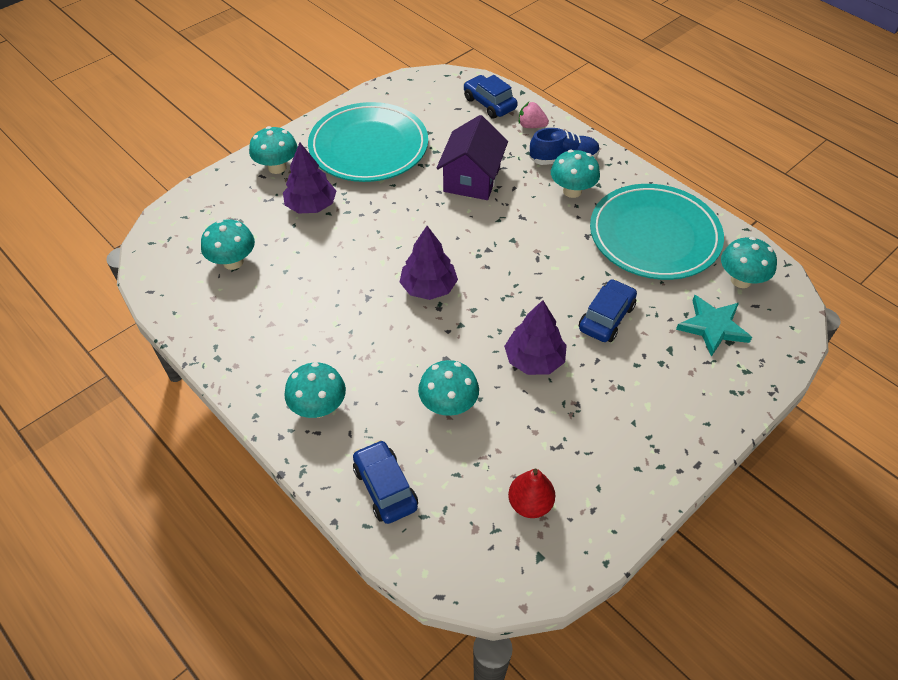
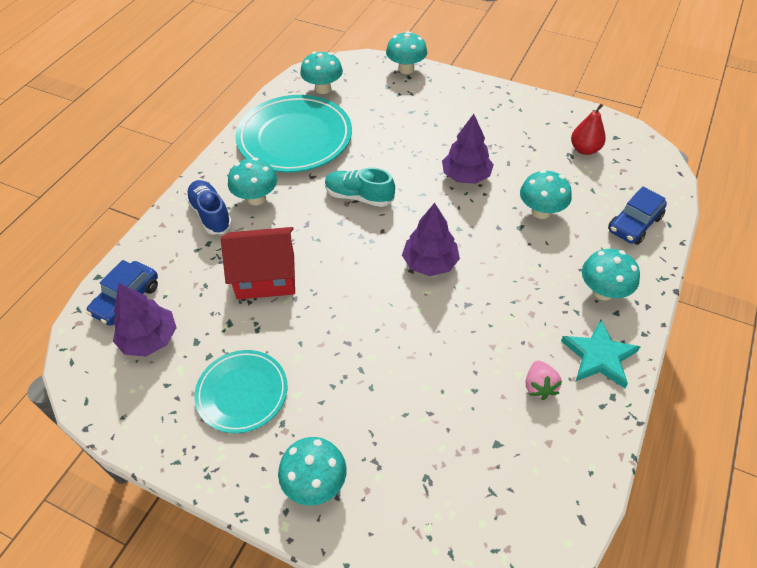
camera: 110 degrees left, 0 degrees up
turquoise mushroom [201,219,255,270] -> turquoise mushroom moved to [386,31,427,74]
purple tree [283,142,336,213] -> purple tree moved to [113,283,177,356]
turquoise plate [308,102,428,182] -> turquoise plate [194,350,288,433], size x0.59
purple house [436,115,508,200] -> red house [221,227,295,300]
pink strawberry [519,101,549,128] -> pink strawberry moved to [526,361,562,400]
blue car [579,279,637,342] -> none
turquoise star [676,295,752,357] -> turquoise star moved to [561,319,640,388]
none -> turquoise shoe [325,168,395,207]

